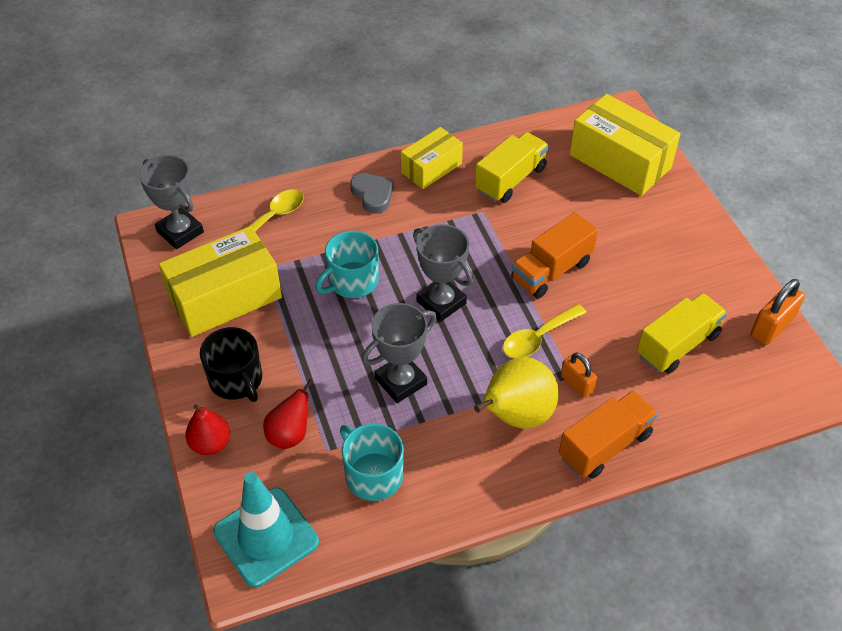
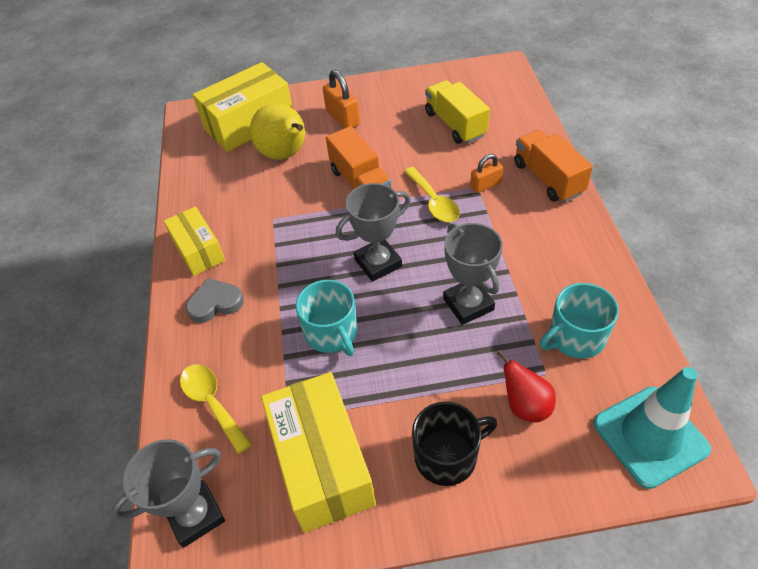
camera: 75 degrees left, 0 degrees up
red pear [185,404,230,455] -> none
yellow pear [474,357,559,428] -> yellow pear moved to [250,103,305,160]
yellow truck [475,132,549,203] -> none
orange padlock [751,279,805,345] -> orange padlock moved to [323,70,360,128]

